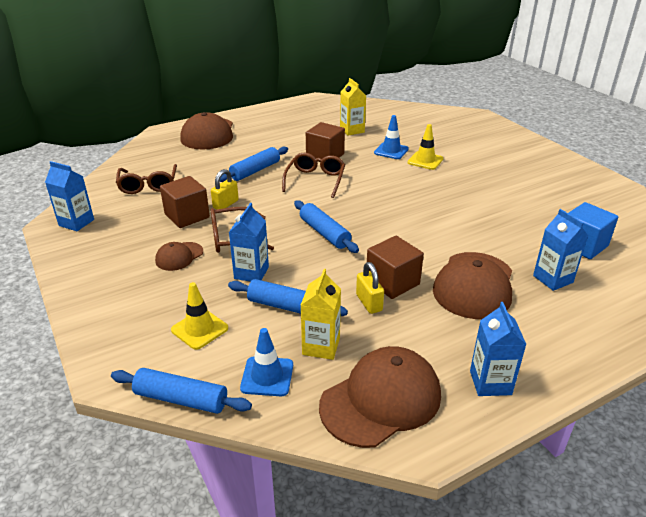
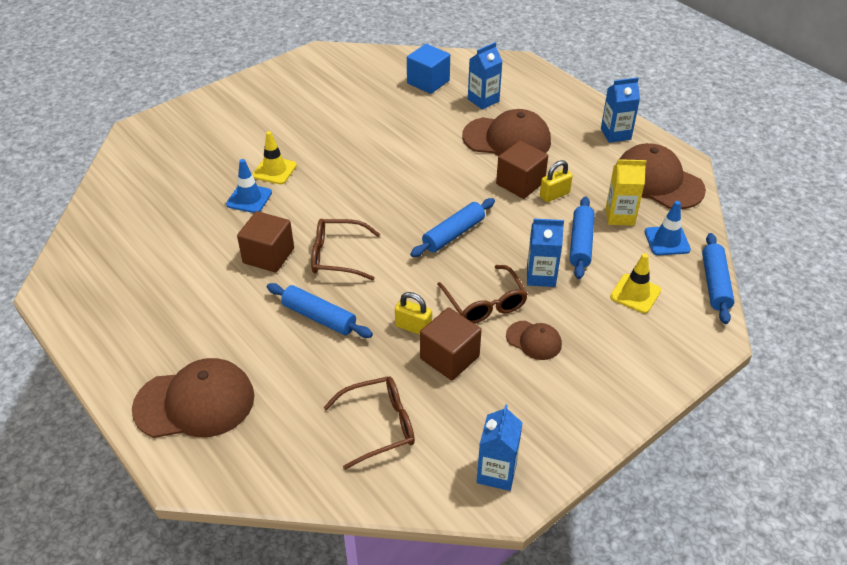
camera: 100 degrees left, 10 degrees up
yellow carton [340,78,366,136] -> none

